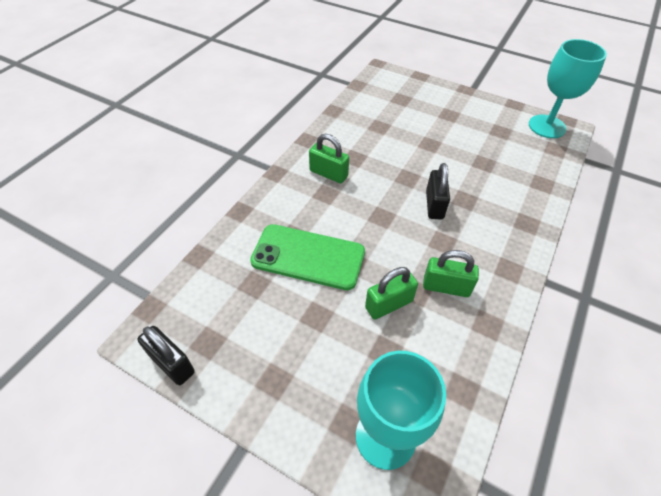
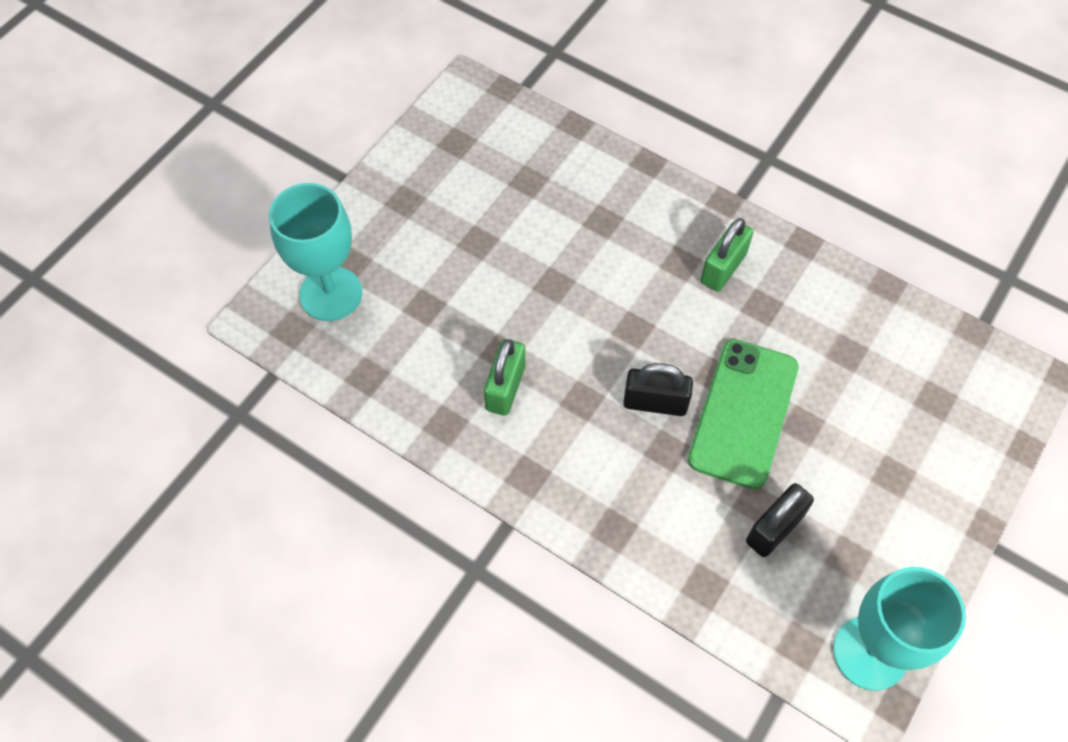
camera: 95 degrees right, 10 degrees up
black padlock [137,326,195,385] -> black padlock moved to [746,483,814,557]
green phone [250,224,365,290] -> green phone moved to [688,339,799,490]
green padlock [365,267,418,320] -> none

